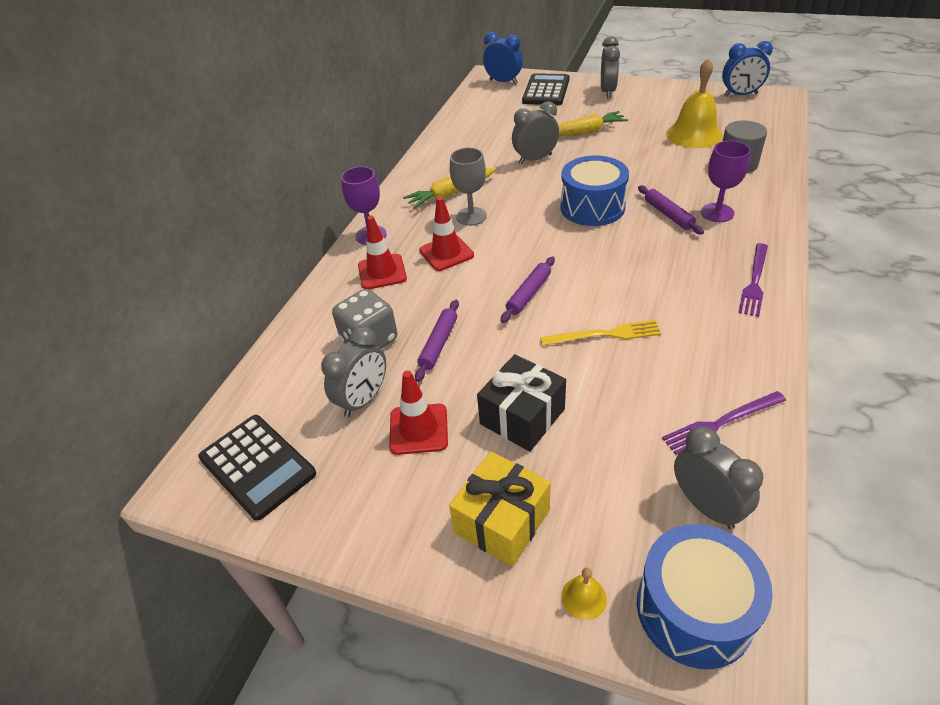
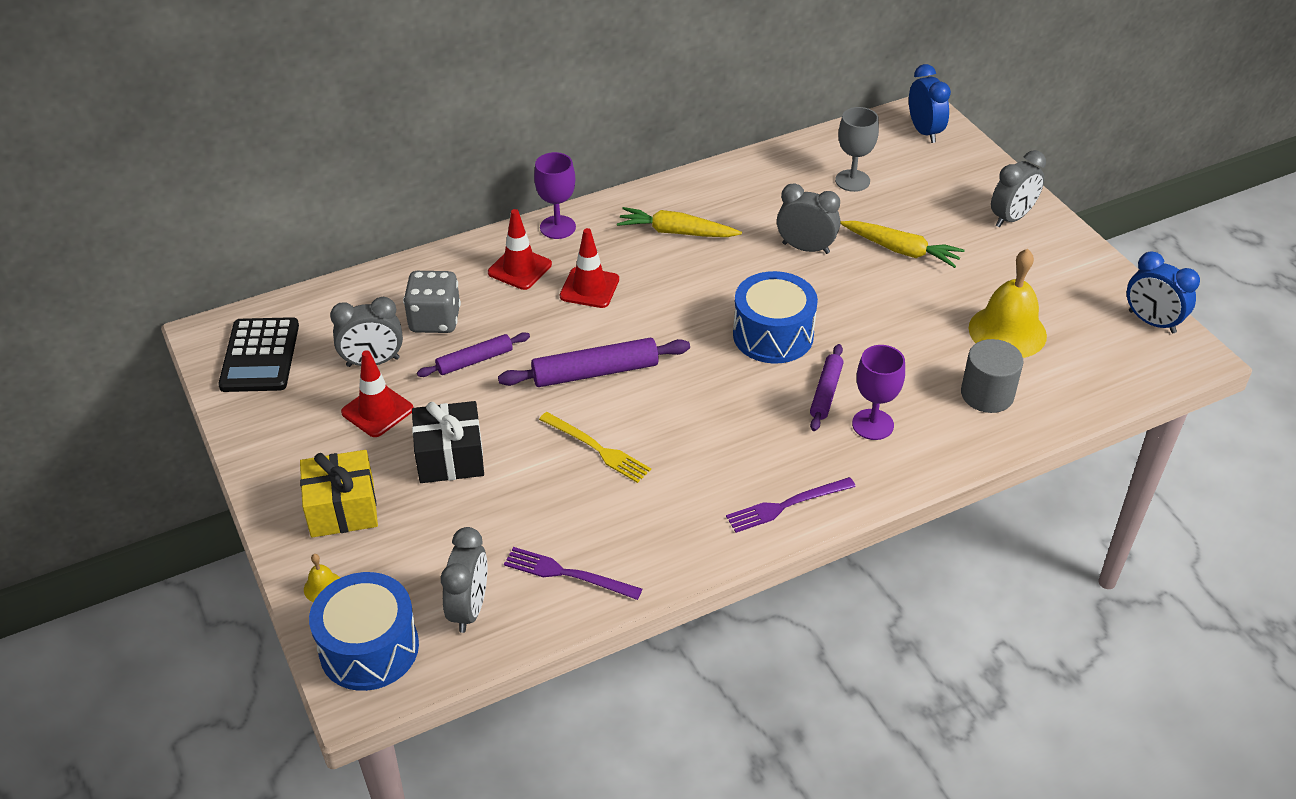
camera: 40 degrees right, 0 degrees up
grey goblet [450,148,487,226] -> grey goblet moved to [835,107,879,192]
purple rolling pin [500,257,555,323] -> purple rolling pin [498,338,690,387], size x1.60
black calculator [522,73,569,105] -> none

